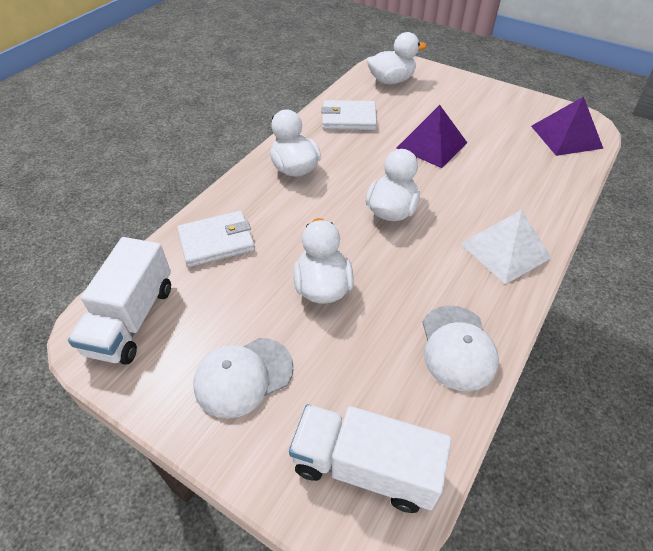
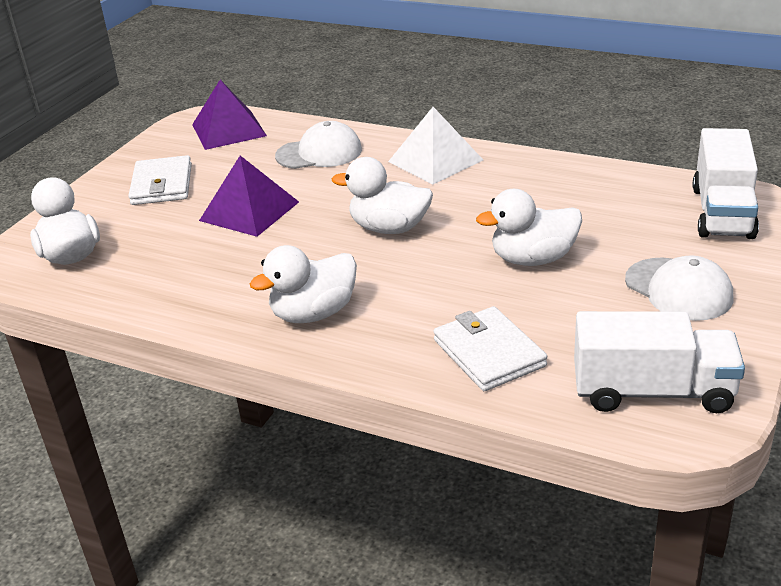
camera: 95 degrees left, 15 degrees down
white wallet [321,100,377,130] -> white wallet moved to [128,155,192,205]
white cap [422,306,499,391] -> white cap moved to [275,121,362,169]

